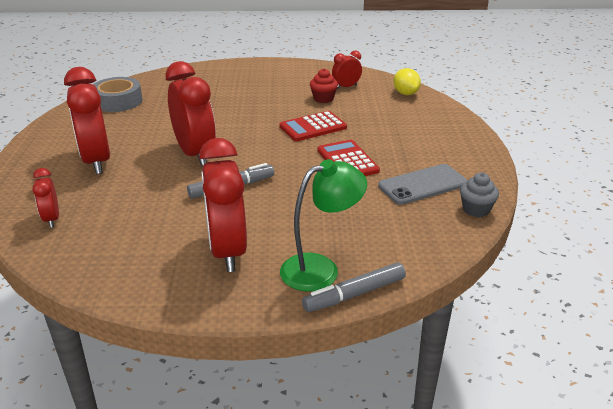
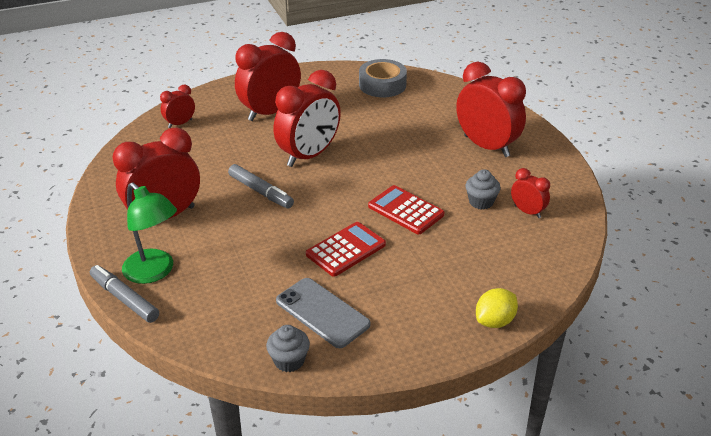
camera: 70 degrees right, 5 degrees up
red cupcake [310,69,338,103] -> grey cupcake [465,170,501,210]
yellow lemon [393,68,421,95] -> yellow lemon moved to [476,288,518,328]
none -> red clock [456,62,526,157]

